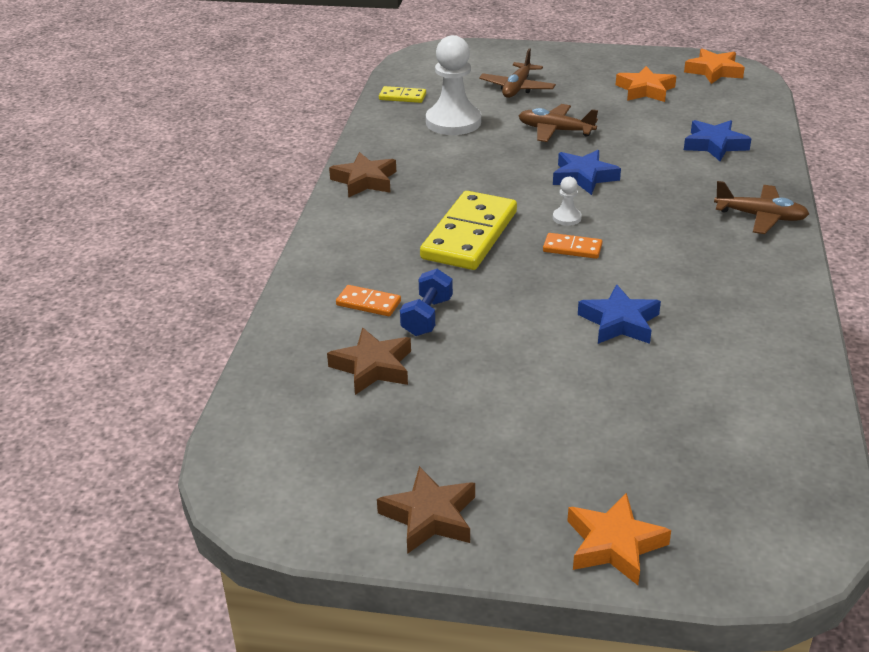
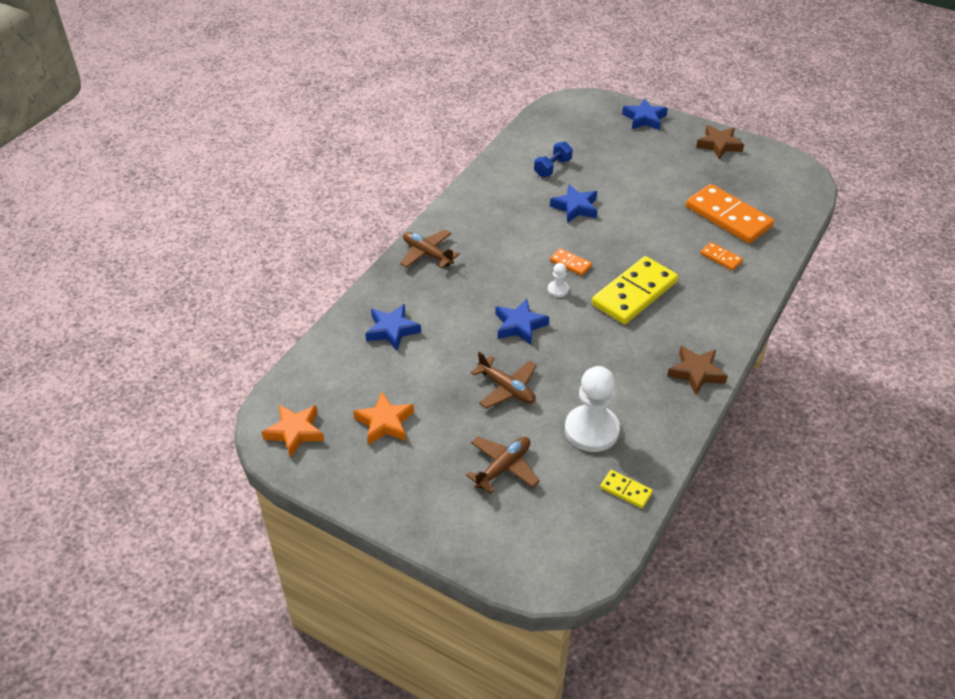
camera: 160 degrees left, 10 degrees up
brown star [327,328,411,395] -> orange domino [686,184,774,244]
blue dumbbell [400,269,453,336] -> blue dumbbell moved to [534,141,573,177]
orange star [567,493,671,585] -> blue star [622,98,668,130]

